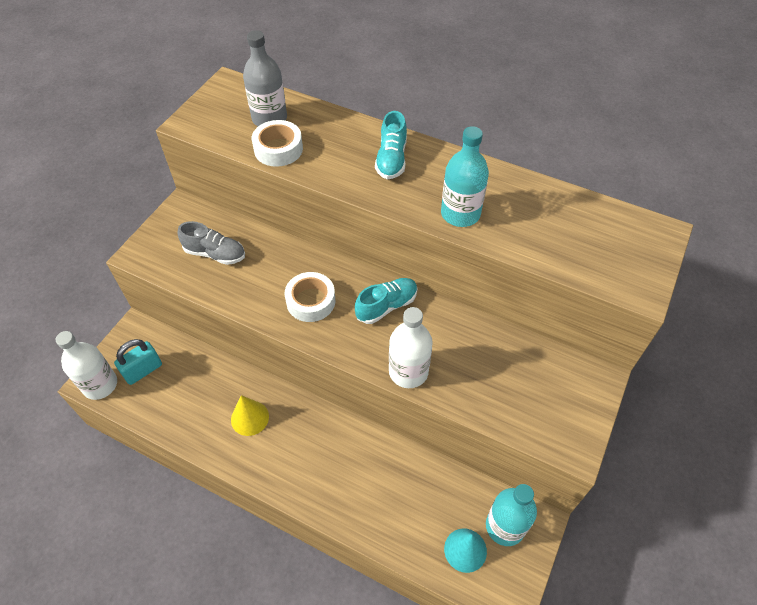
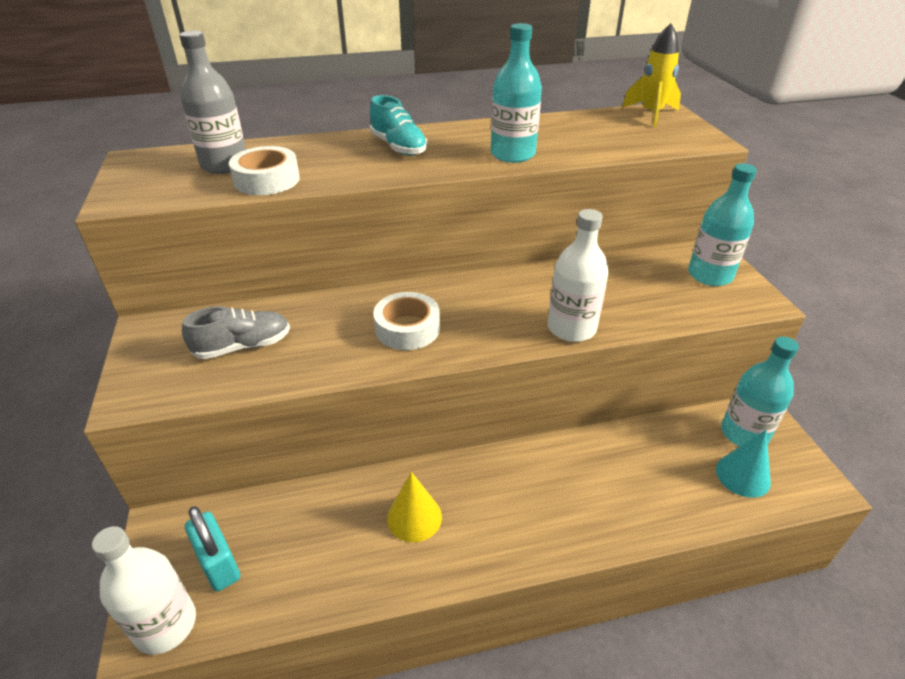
camera: 40 degrees left, 15 degrees down
turquoise padlock [114,339,162,385] -> turquoise padlock turned 45 degrees counterclockwise [185,506,240,591]
turquoise shoe [355,278,418,324] -> none
none -> yellow rocket [622,23,681,127]
none -> turquoise bottle [688,163,757,286]

